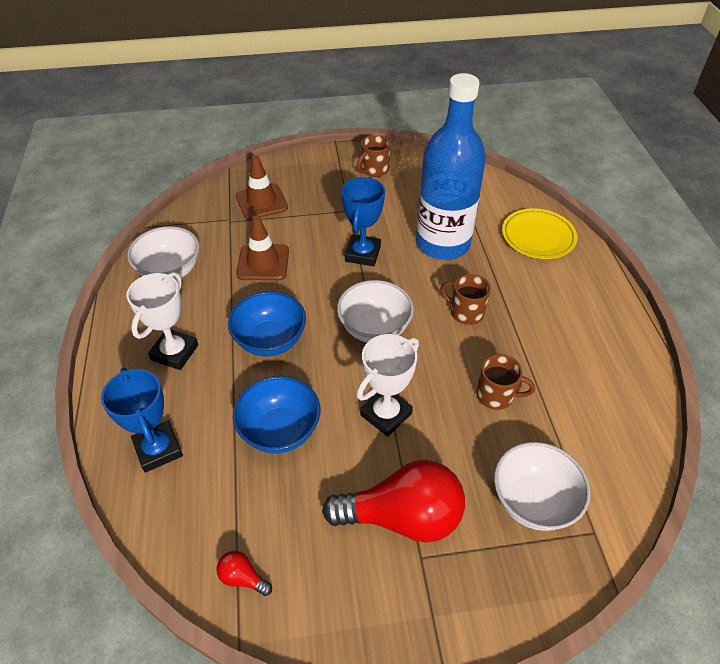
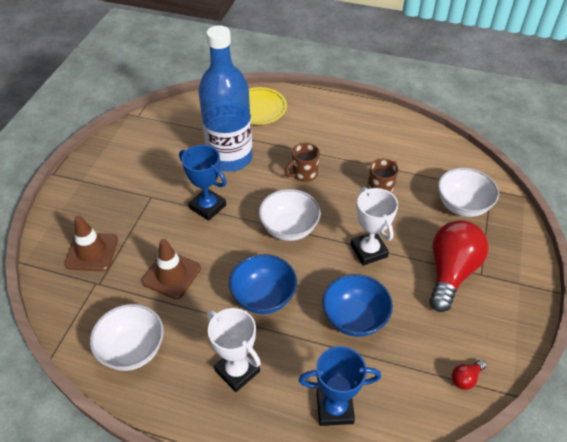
camera: 65 degrees left, 0 degrees up
brown mug [356,135,391,177] -> none

